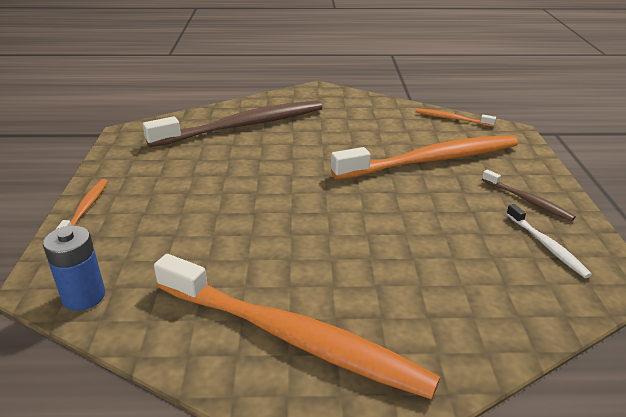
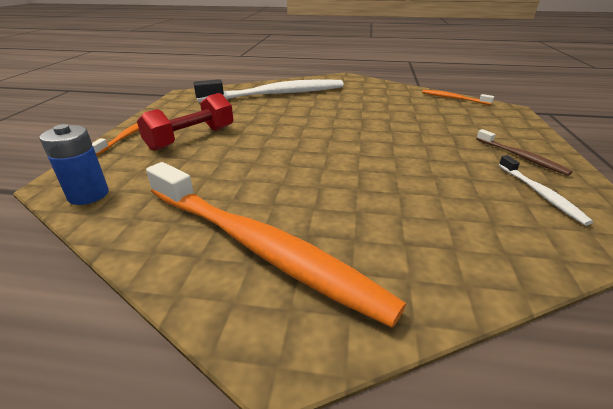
camera: 10 degrees right, 0 degrees up
brown toothbrush [143,100,322,147] -> white toothbrush [193,79,344,102]
orange toothbrush [331,135,518,180] -> none
none -> red dumbbell [137,93,233,151]

